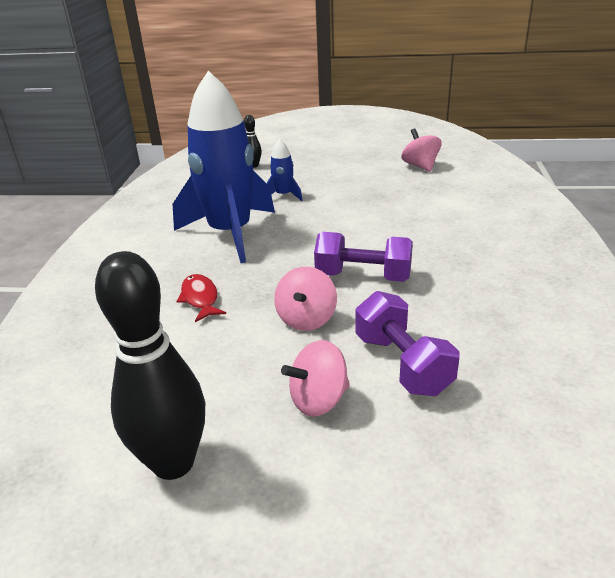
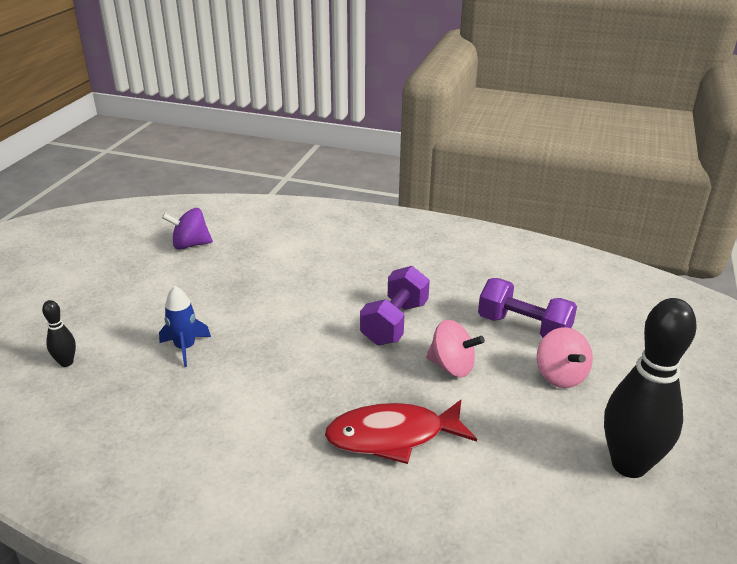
camera: 80 degrees left, 0 degrees up
blue rocket [173,71,275,263] -> none
red fish [176,274,226,322] -> red fish [325,400,477,464], size x1.68
purple dumbbell [356,291,459,396] -> purple dumbbell turned 45 degrees clockwise [478,278,577,338]
pink spinning top [401,128,442,172] -> purple spinning top [162,208,213,250]

